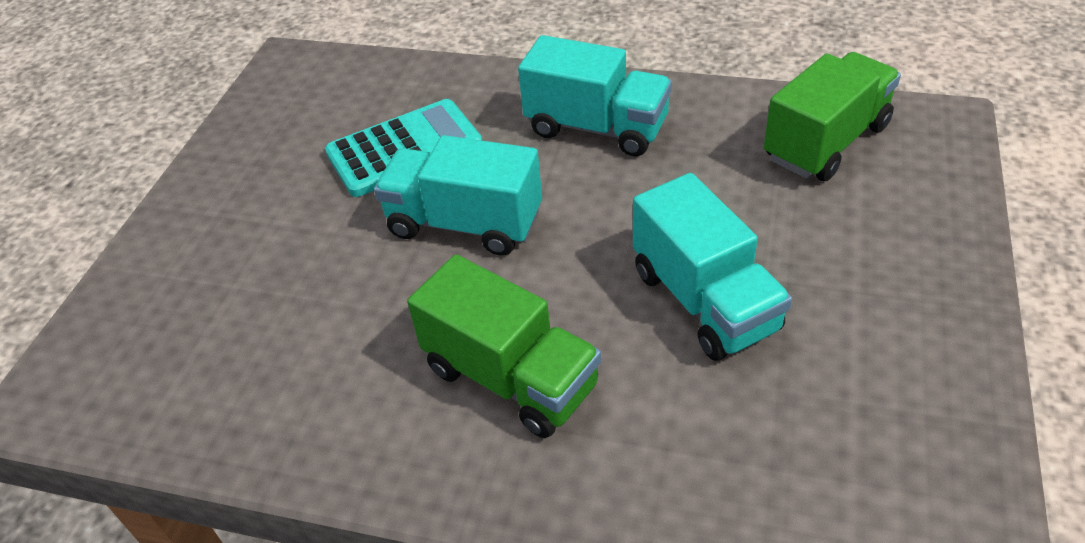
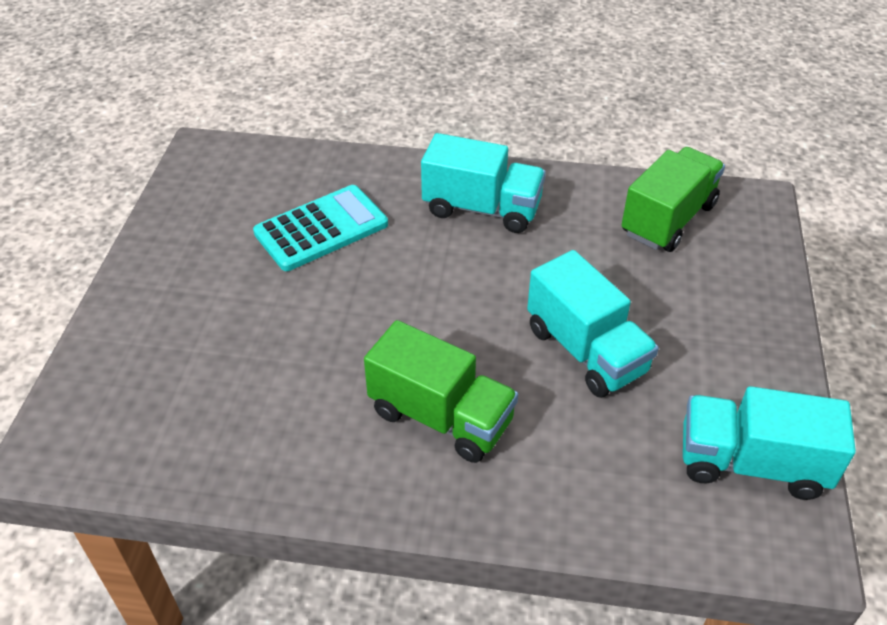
camera: 10 degrees left, 0 degrees up
turquoise truck [374,135,542,256] -> turquoise truck moved to [683,386,856,500]

